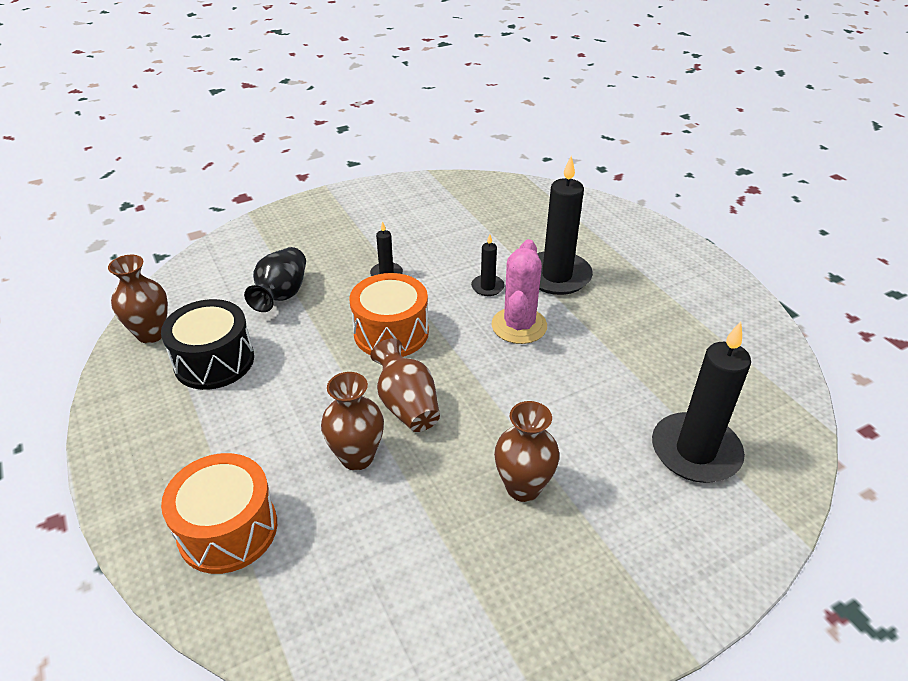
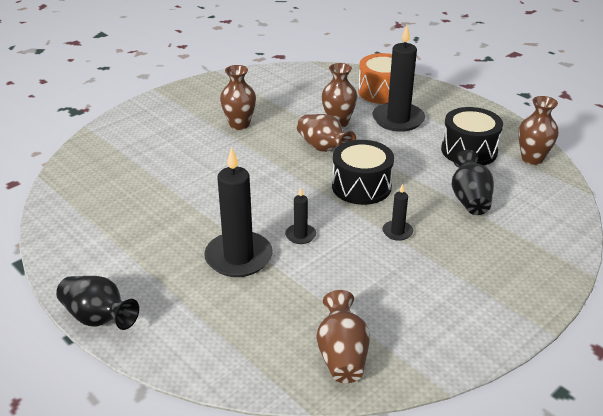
camera: 165 degrees right, 5 degrees down
orange drum [349,273,429,357] -> black drum [332,140,394,205]
pink cactus [492,239,547,344] -> none
black candle [652,321,751,483] -> black candle moved to [372,25,425,132]
none -> black vase [56,276,139,330]
none -> brown vase [316,290,370,383]

